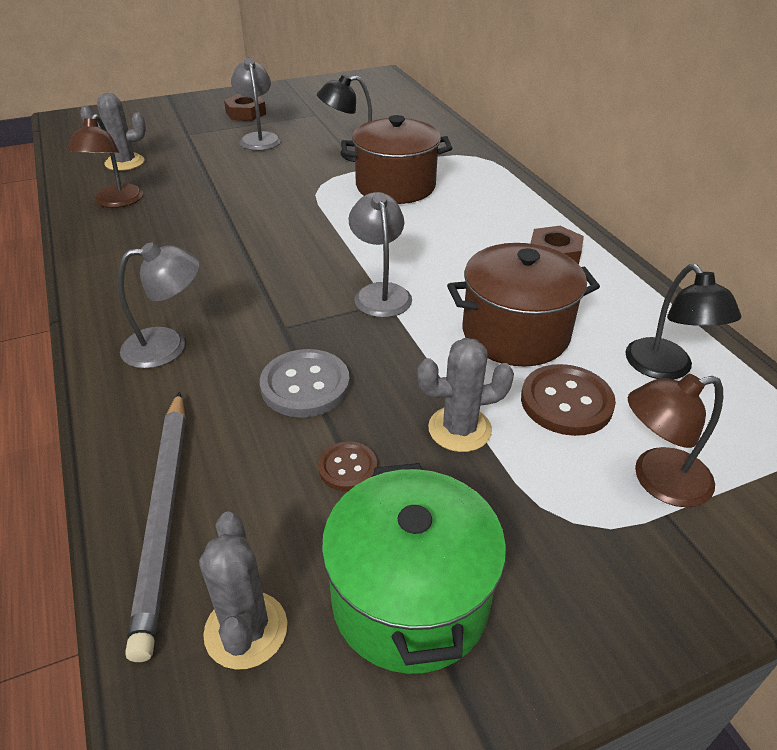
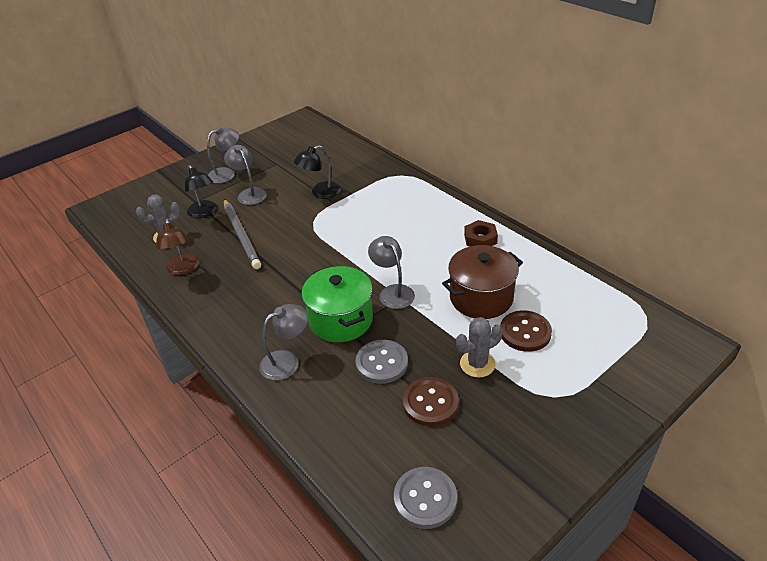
camera: 15 degrees left, 0 degrees up
grey pencil [125,392,186,662] -> grey pencil moved to [224,199,261,269]
grey cactus [199,512,287,670] -> grey button [394,467,457,529]
brown nut [224,94,266,121] -> grey lamp [207,127,239,184]
brown button [318,441,377,491] -> brown button [403,377,459,426], size x1.71
green pot [321,463,506,674] -> green pot moved to [302,266,373,342]
brown pot [341,115,452,204] -> none
black lamp [625,264,741,380] -> black lamp moved to [185,165,217,218]
brown lamp [628,374,723,507] -> none

